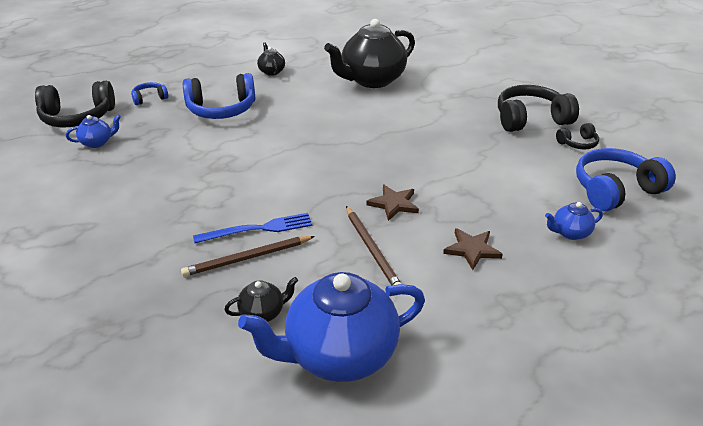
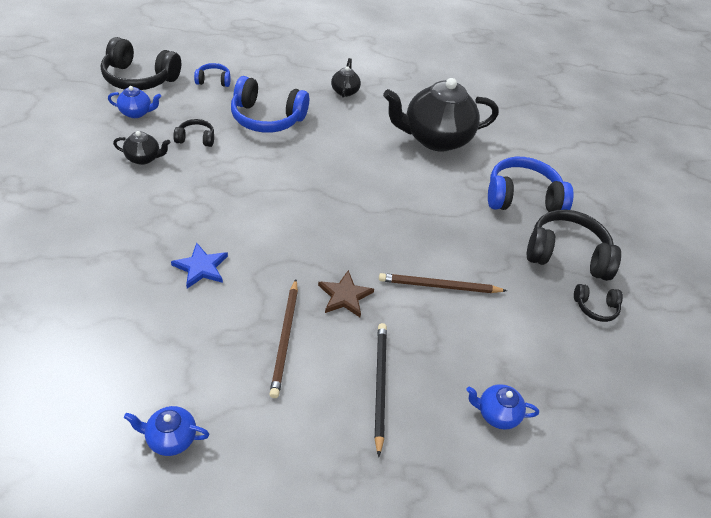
camera: 20 degrees right, 10 degrees up
brown pencil [181,236,315,277] -> brown pencil moved to [379,273,507,293]
blue fork [193,213,312,243] -> blue star [171,243,228,289]
black teapot [224,277,298,322] -> black teapot moved to [113,131,170,165]
blue teapot [238,272,425,382] -> blue teapot [124,406,209,456], size x0.44
brown star [443,228,503,270] -> black pencil [374,323,387,457]
blue headphones [576,148,676,212] -> blue headphones moved to [488,157,574,212]
none -> black headphones [173,119,214,147]

